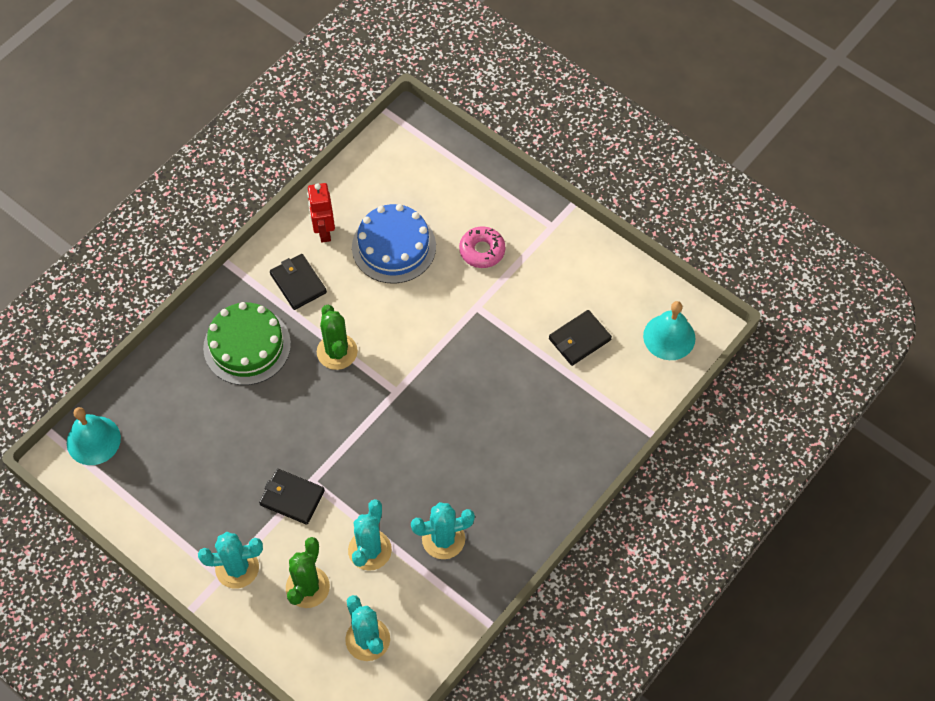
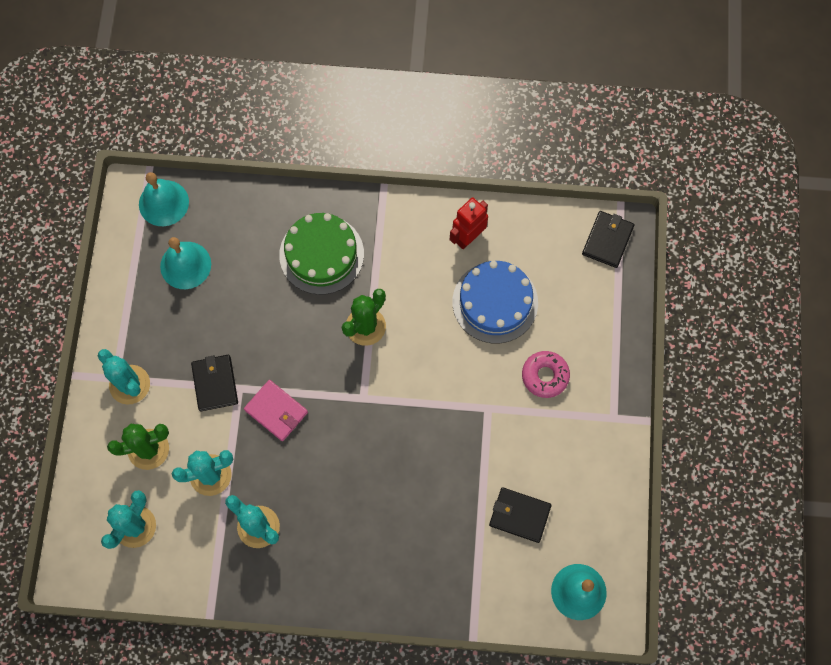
camera: 55 degrees right, 10 degrees up
black wallet [270,254,327,310] -> black wallet moved to [582,211,634,268]
none -> turquoise bell [160,237,211,289]
none -> pink wallet [244,380,308,441]

